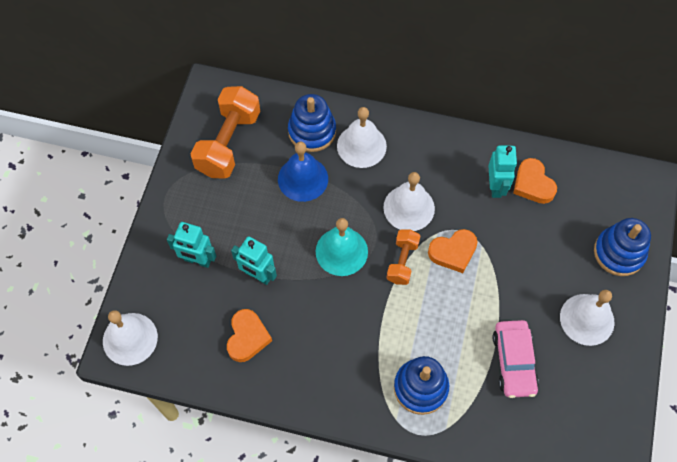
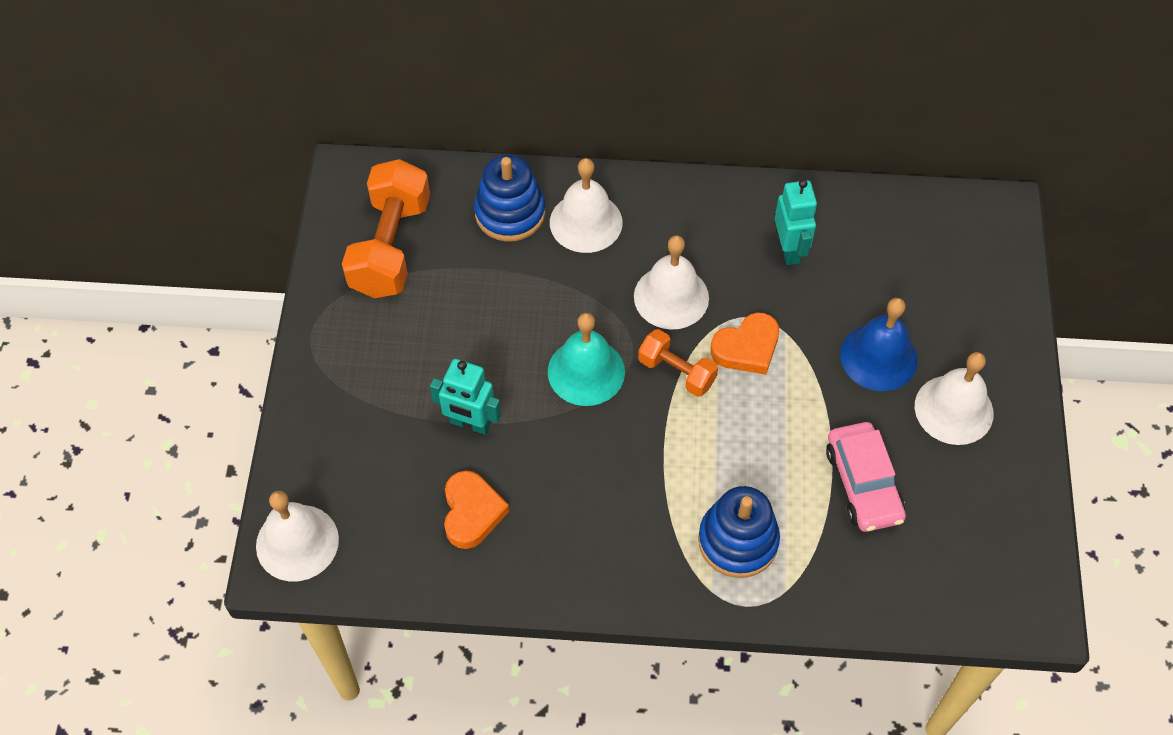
camera: 10 degrees left, 5 degrees down
turquoise robot [167,222,216,268] -> none
blue bell [278,142,328,202] -> blue bell moved to [840,298,918,391]
orange dumbbell [387,229,420,285] -> orange dumbbell turned 60 degrees counterclockwise [638,329,718,397]
orange heart [513,158,557,204] -> none
blue stacking toy [594,218,651,276] -> none

